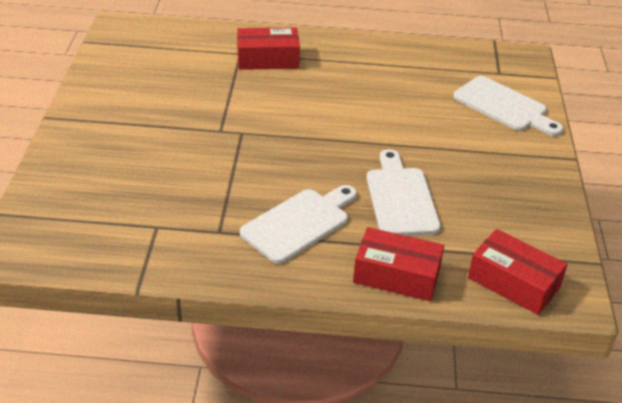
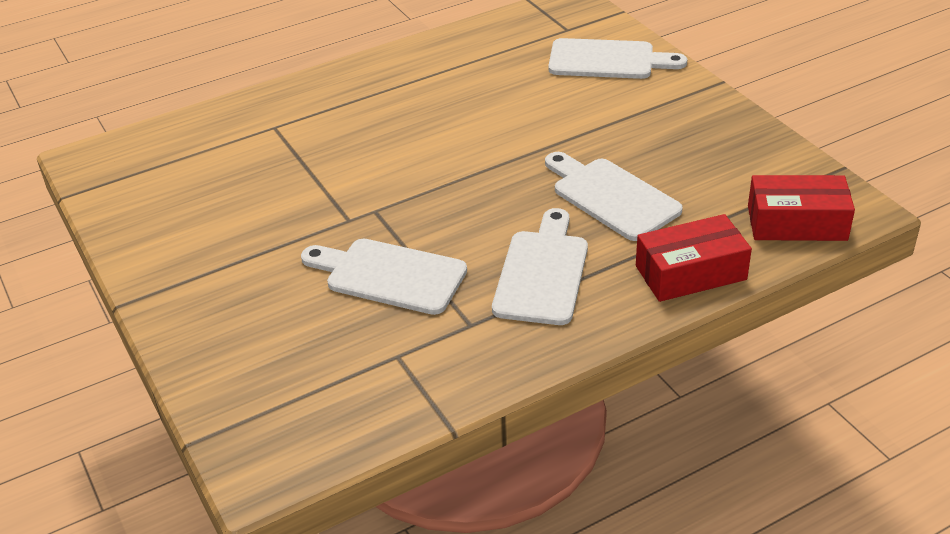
camera: 30 degrees left, 0 degrees up
red box [237,27,300,70] -> none
none -> white cutting board [301,239,467,315]

